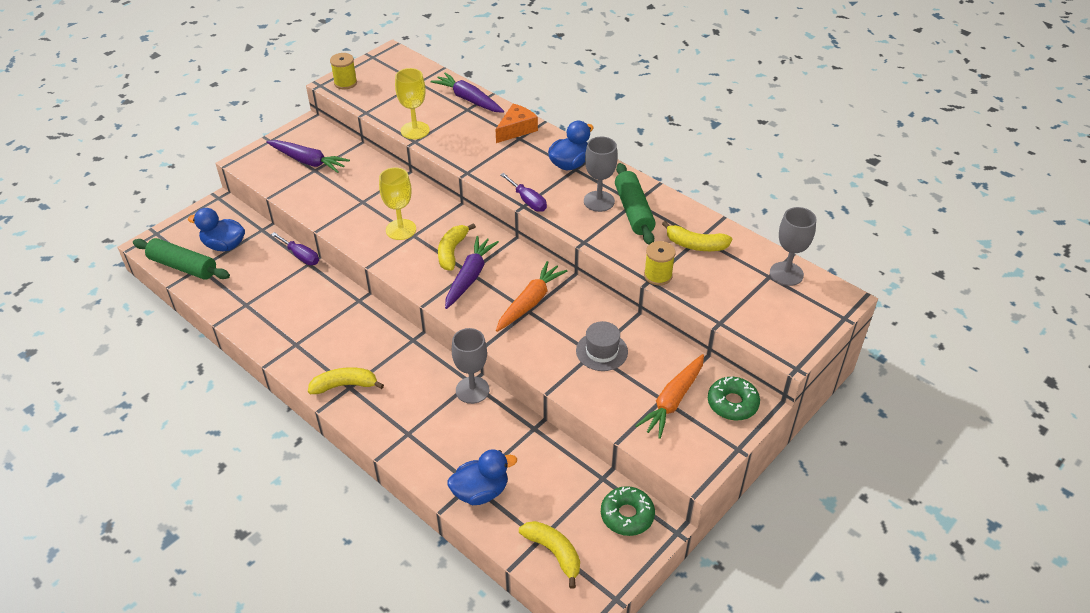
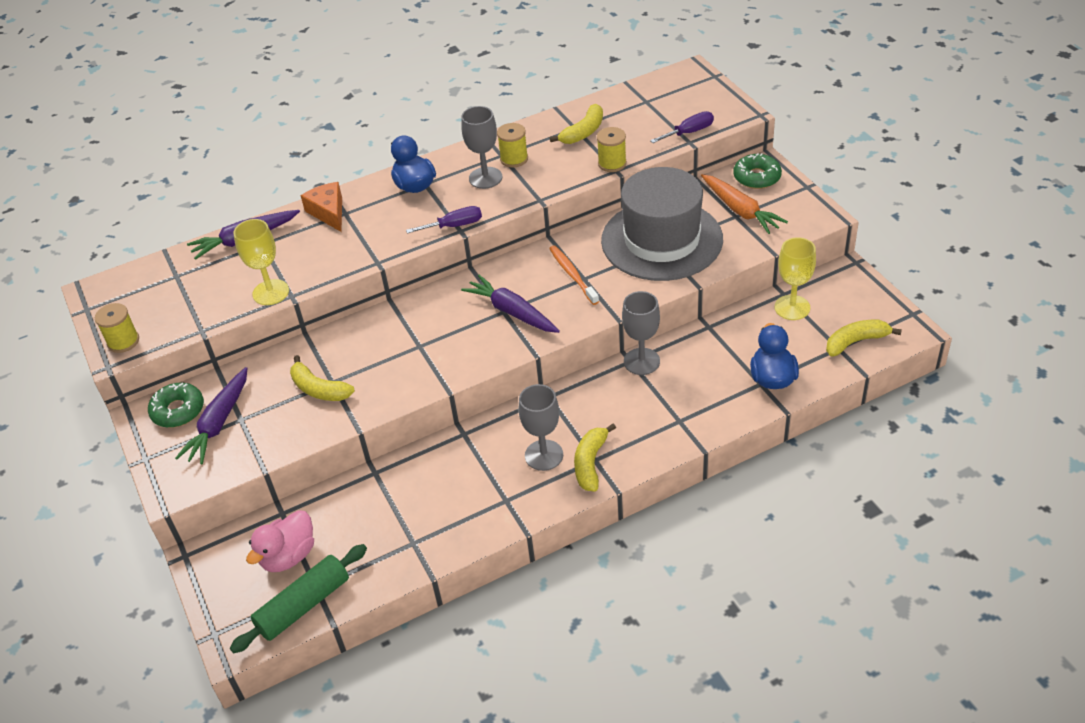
camera: 65 degrees left, 0 degrees up
blue duck [188,208,245,251] -> pink duck [246,510,314,572]
purple carrot [266,140,350,173] -> purple carrot turned 150 degrees clockwise [175,367,247,464]
purple screwdriver [271,232,319,265] -> purple screwdriver moved to [650,111,714,143]
yellow goblet [379,167,416,240] -> yellow goblet moved to [774,237,816,320]
yellow banana [438,223,476,271] -> yellow banana moved to [290,355,355,401]
orange carrot [496,261,567,332] -> orange toothbrush [549,245,599,305]
grey hat [576,321,628,371] -> grey hat [601,167,723,281], size x2.32
green donut [601,486,655,536] -> green donut moved to [148,383,204,428]
green rolling pin [615,163,656,245] -> yellow spool [497,123,528,167]
grey goblet [770,207,816,286] -> grey goblet moved to [519,384,563,471]

